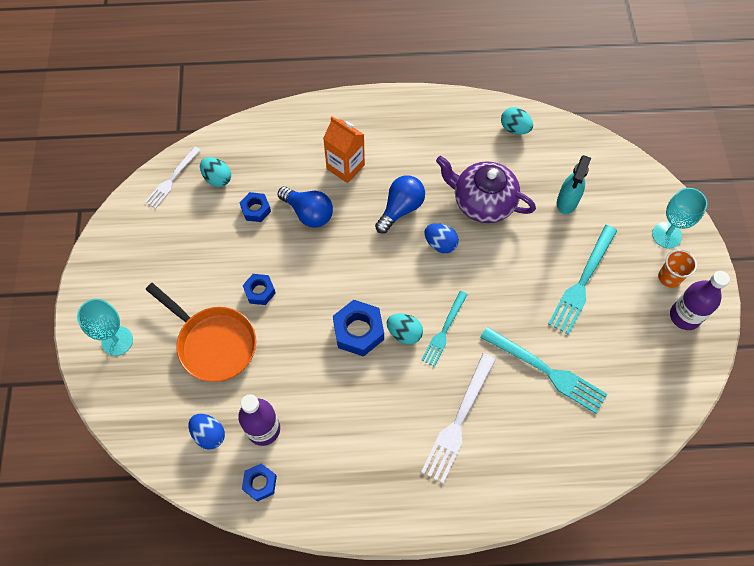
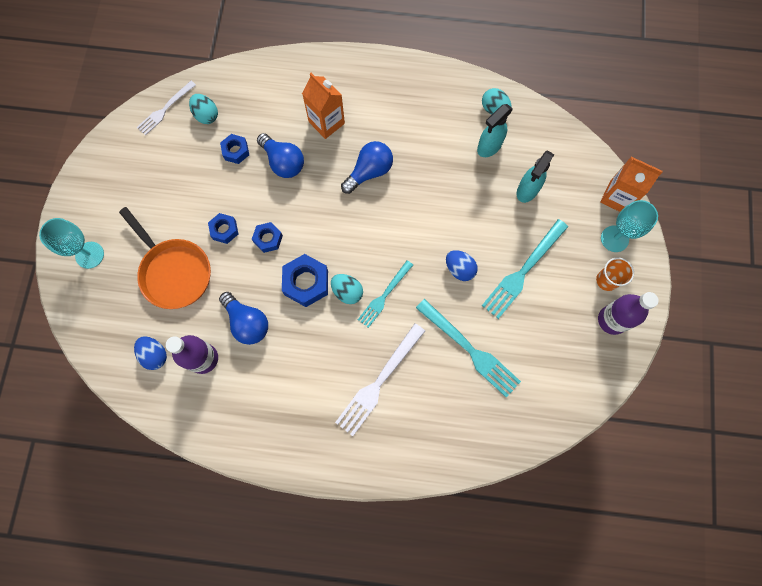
camera: 10 degrees right, 10 degrees up
blue nut [242,464,277,502] -> blue nut moved to [252,222,283,253]
blue egg [425,223,459,253] -> blue egg moved to [446,250,478,281]
purple teapot [436,156,536,223] -> none
none -> blue light bulb [219,292,268,345]
none -> turquoise spray bottle [477,104,513,157]
none -> orange carton [600,157,663,212]

